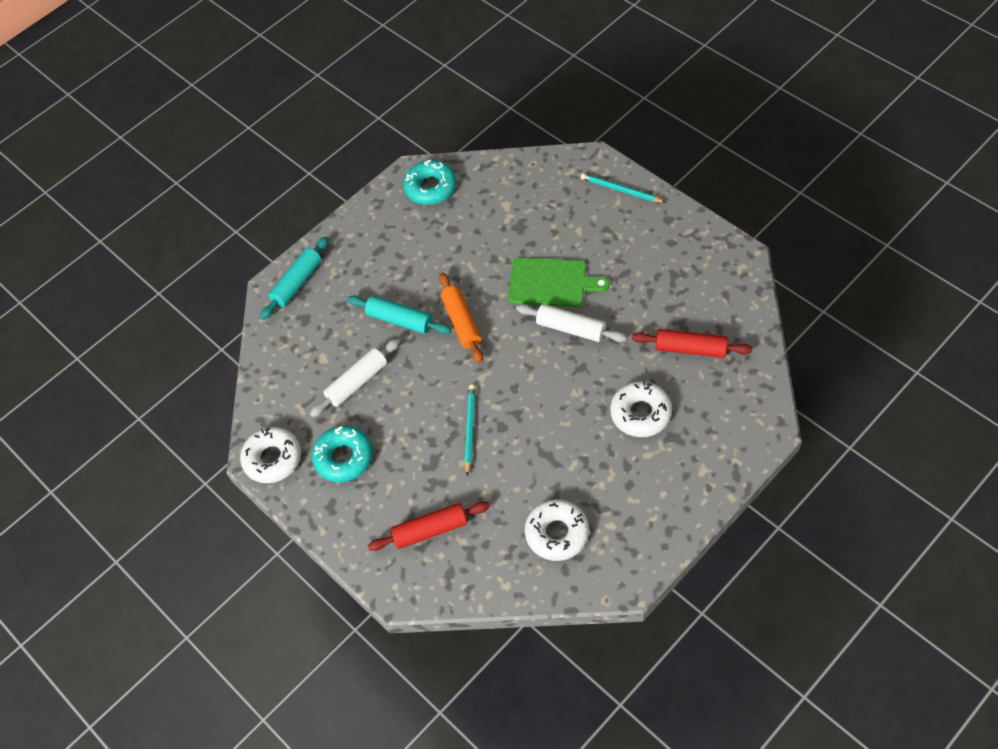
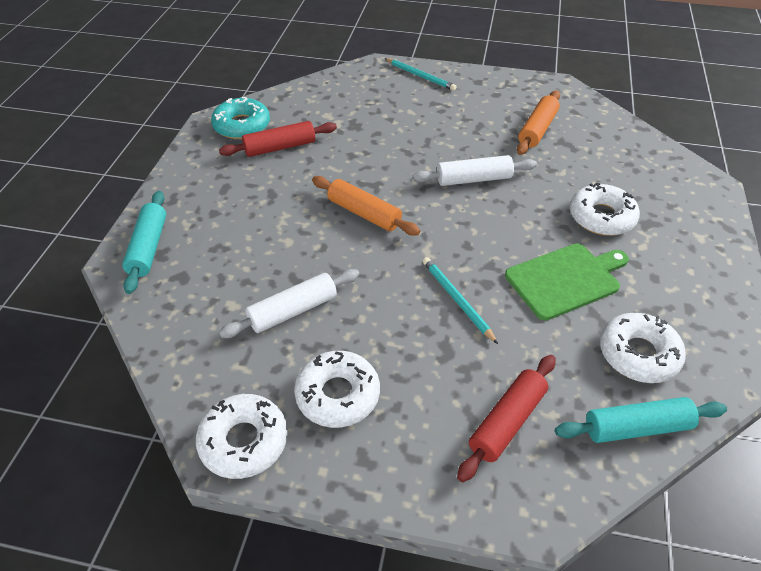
camera: 40 degrees left, 10 degrees down
white rolling pin [310,338,400,417] -> white rolling pin turned 45 degrees clockwise [219,269,359,338]
turquoise donut [312,426,373,482] -> white donut [294,351,380,428]
turquoise rolling pin [347,296,451,334] -> turquoise rolling pin moved to [555,397,727,443]
green cutting board [508,258,610,307] -> green cutting board moved to [505,243,629,320]
turquoise pencil [581,173,666,203] -> turquoise pencil turned 135 degrees counterclockwise [384,58,457,91]
red rolling pin [632,329,752,358] -> red rolling pin moved to [219,121,337,157]
none -> orange rolling pin [517,90,560,155]

